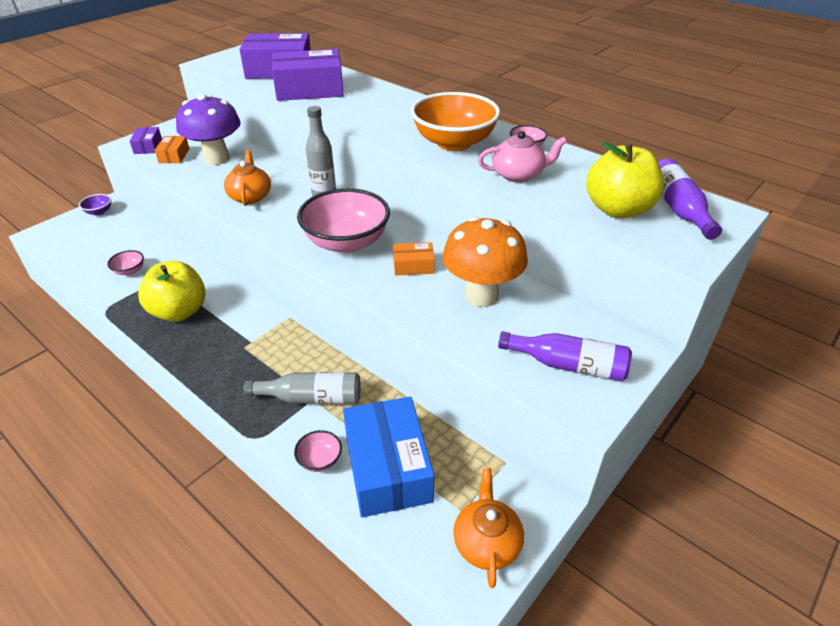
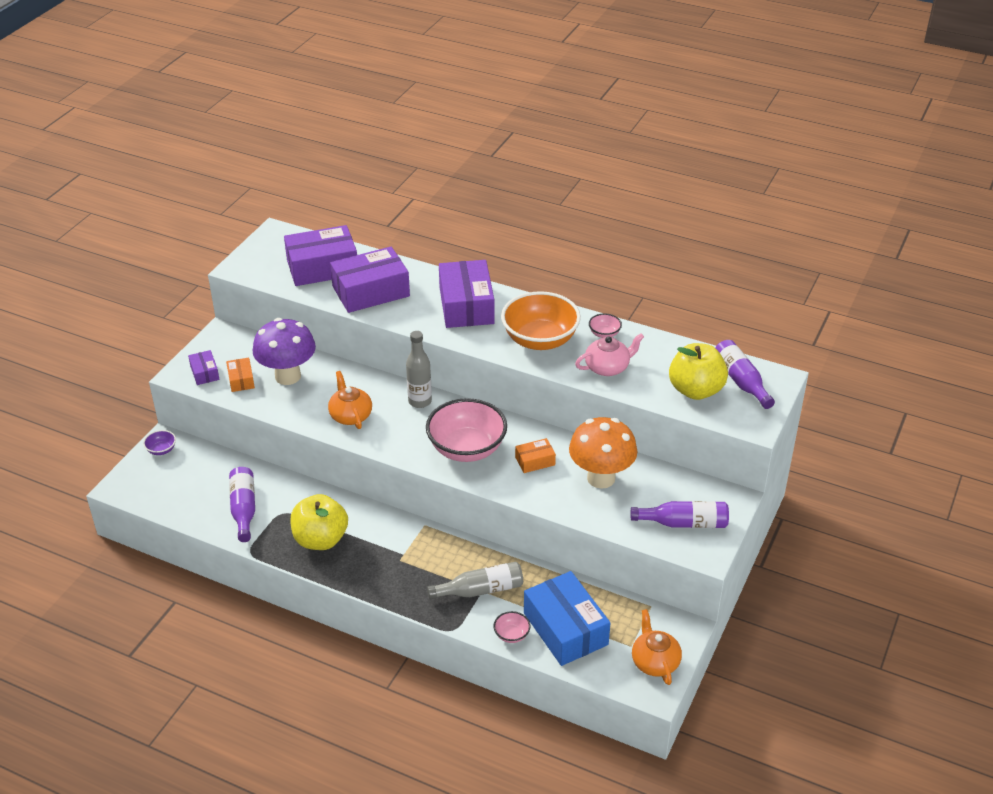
camera: 15 degrees left, 0 degrees up
pink bowl [107,250,144,275] -> purple bottle [229,467,255,542]
none -> purple box [439,260,495,328]

